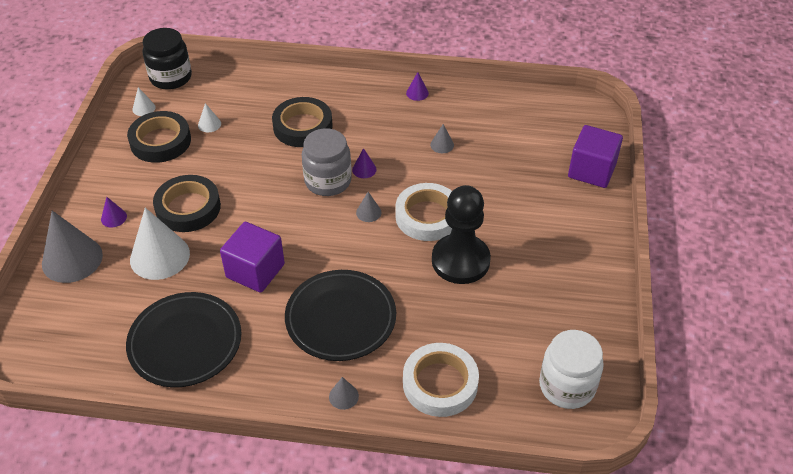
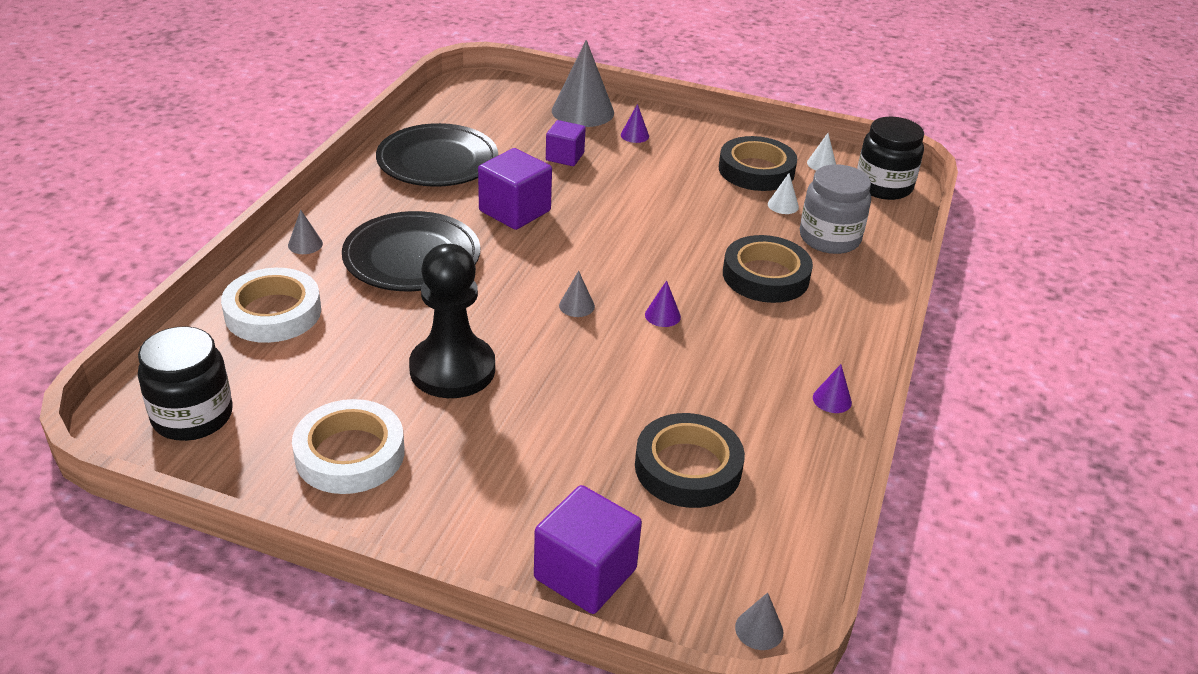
camera: 100 degrees right, 10 degrees down
white cone [130,208,190,280] -> purple cube [546,120,586,166]
black tape [153,175,221,232] -> black tape moved to [635,413,745,508]
grey jar [302,128,352,196] -> grey jar moved to [800,164,871,254]
white tape [395,183,452,241] -> white tape moved to [292,399,405,494]
grey cone [430,124,454,153] -> grey cone moved to [735,592,783,650]
white jar [539,330,604,409] -> black jar [138,326,233,441]

